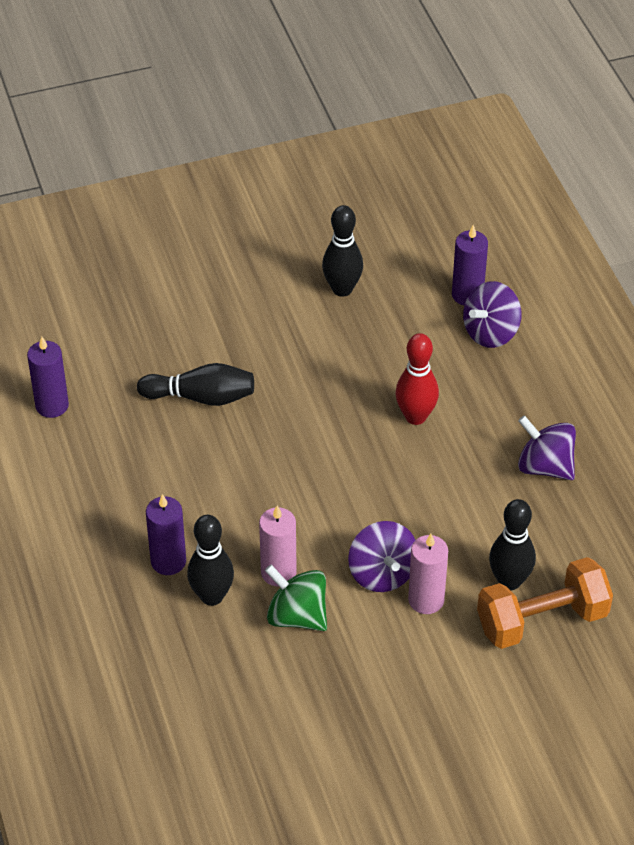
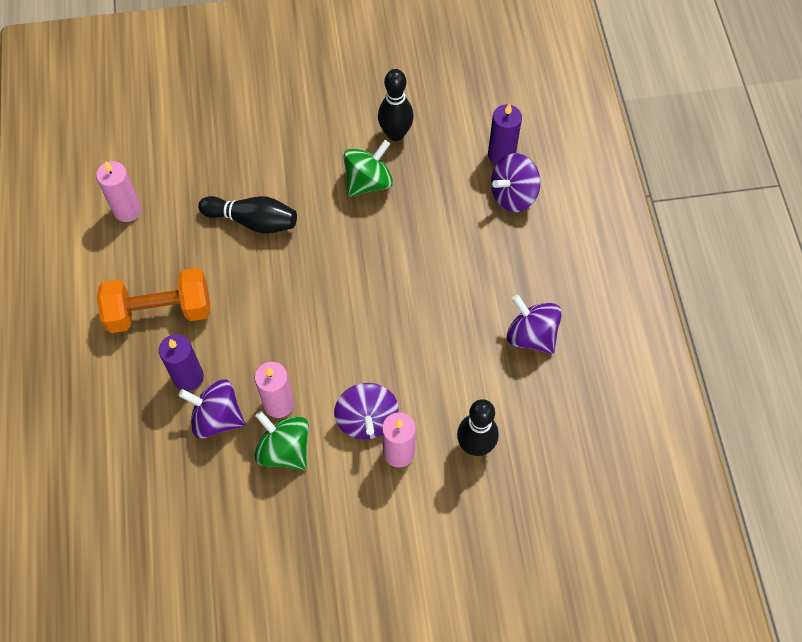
camera: 10 degrees right, 15 degrees up
purple candle [27,337,69,418] -> pink candle [96,161,141,222]
black bowling pin [187,515,234,606] -> purple spinning top [179,380,245,439]
red bowling pin [395,333,439,425] -> none
orange dumbbell [477,557,613,649] -> orange dumbbell moved to [96,268,210,333]
none -> green spinning top [343,140,393,197]

